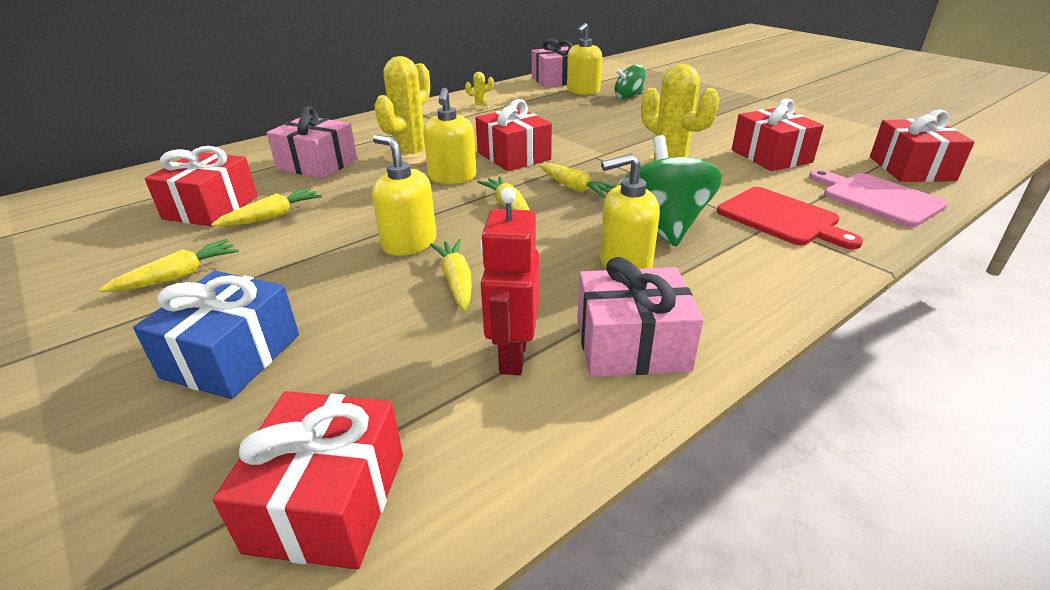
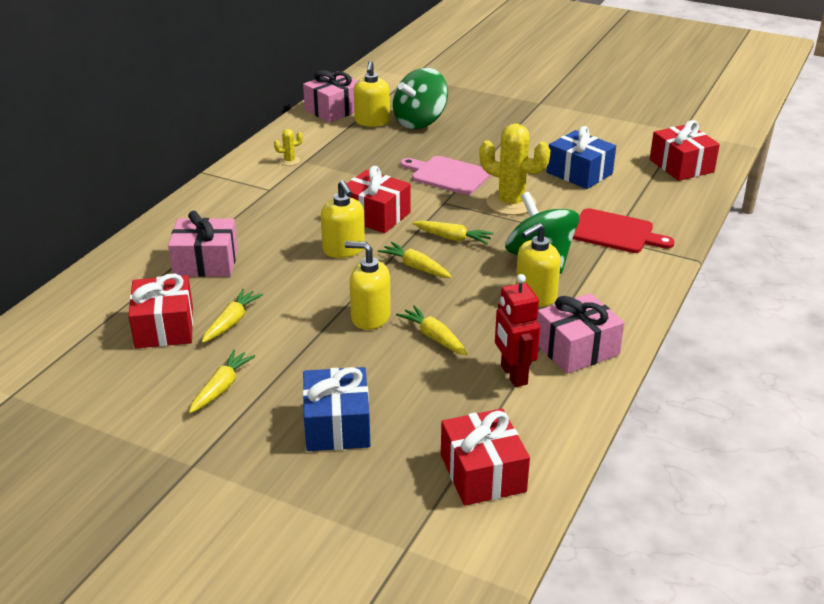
camera: 25 degrees left, 0 degrees up
yellow cactus [374,56,430,166] -> none
green spinning top [615,64,645,99] -> green spinning top [393,68,448,129], size x1.73
red gift [732,99,824,171] -> blue gift [547,126,616,189]
pink cutting board [809,169,948,227] -> pink cutting board moved to [400,156,491,195]

